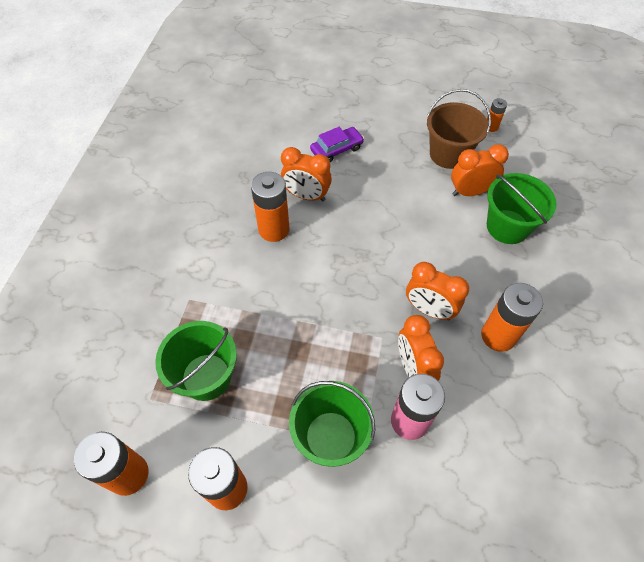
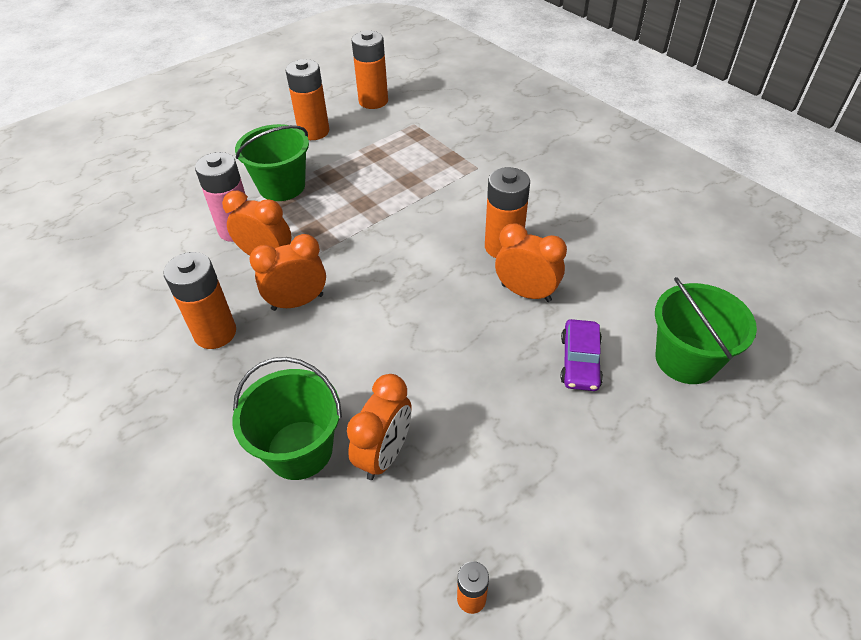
camera: 130 degrees right, 10 degrees down
green bucket [155,321,237,401] -> green bucket moved to [655,277,757,384]
orange clock [281,147,332,202] -> orange clock turned 60 degrees clockwise [495,223,567,302]
brown bucket [427,89,491,169] -> none

